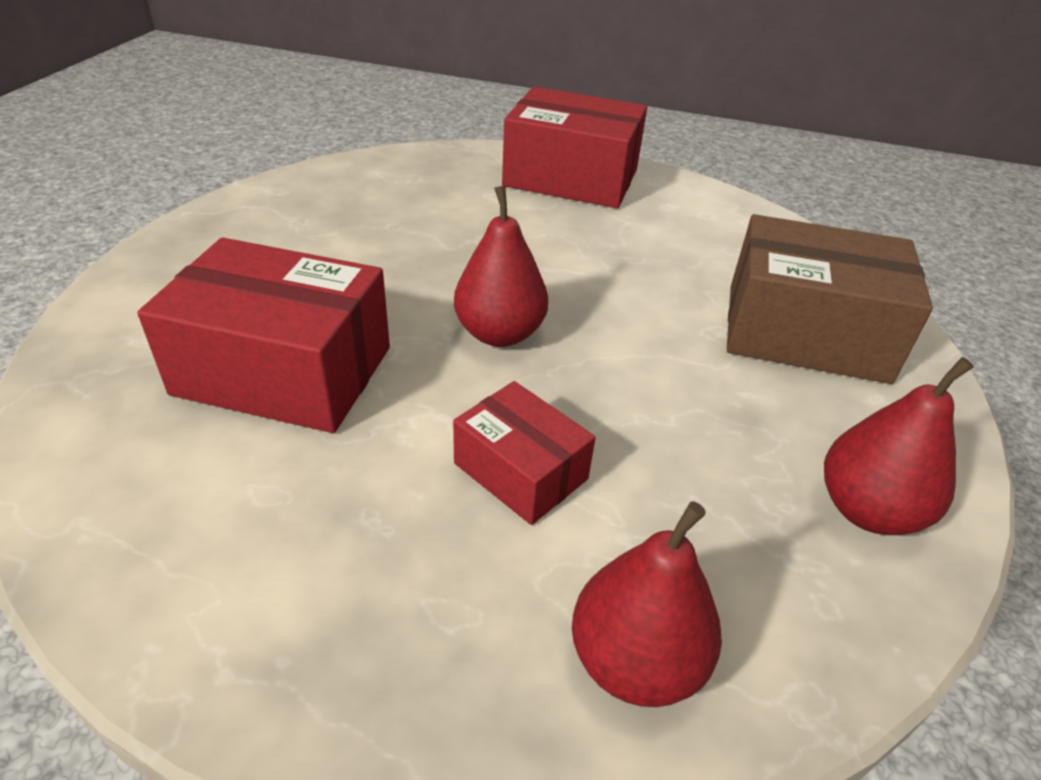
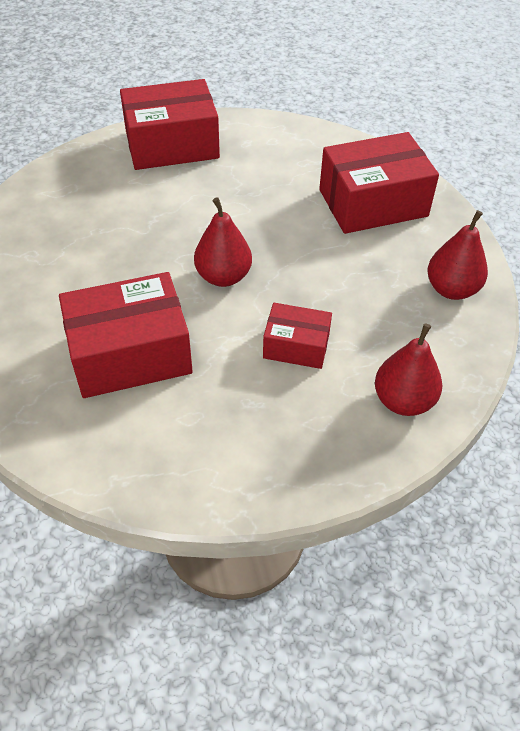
camera: 30 degrees left, 10 degrees up
brown box [727,214,933,384] -> red box [319,132,439,234]

